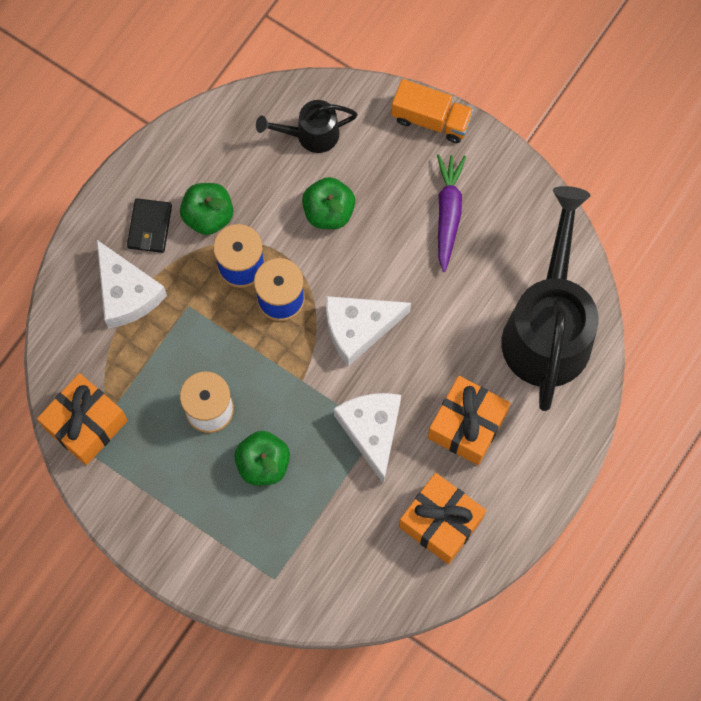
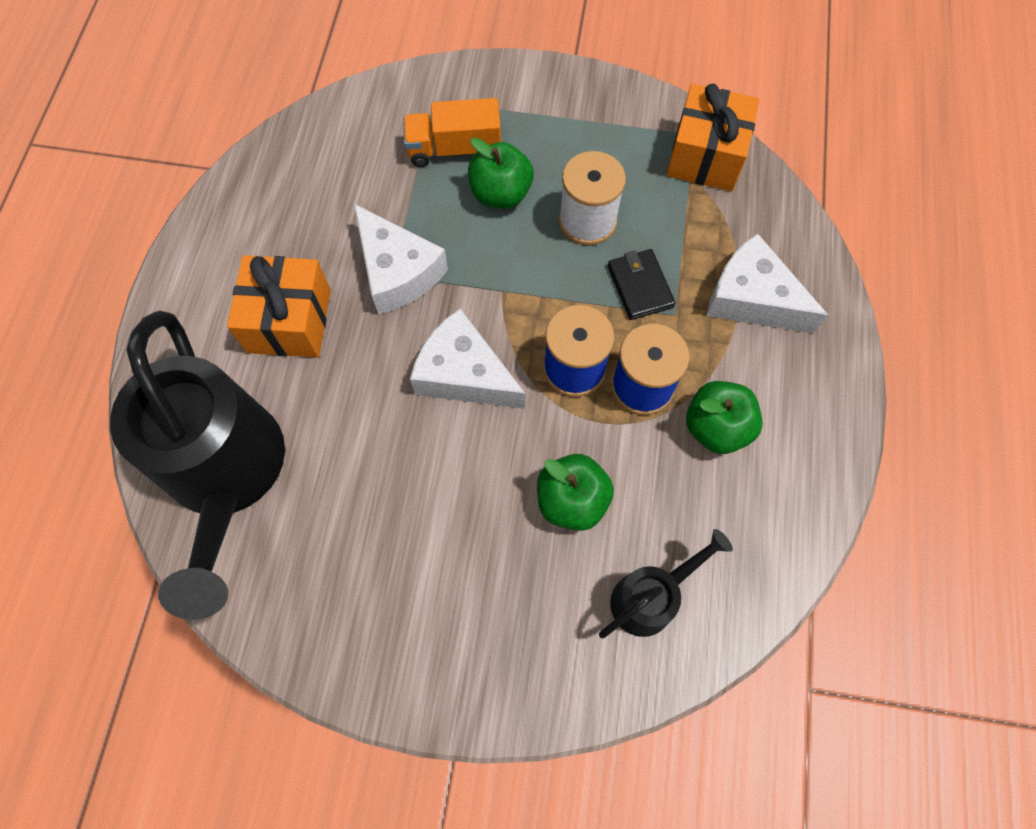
camera: 155 degrees right, 5 degrees down
black wallet [127,198,172,253] -> black wallet moved to [608,249,675,320]
white cheese [326,296,411,366] -> white cheese turned 105 degrees counterclockwise [410,309,525,409]
orange truck [391,79,474,143] -> orange truck moved to [403,98,501,167]
orange gift [399,473,486,564] -> none
purple carrot [437,154,466,272] -> none

